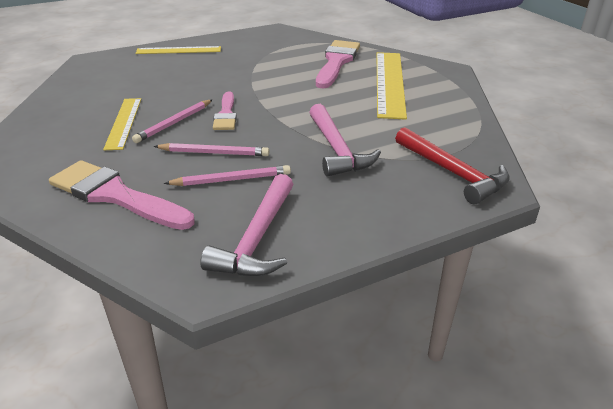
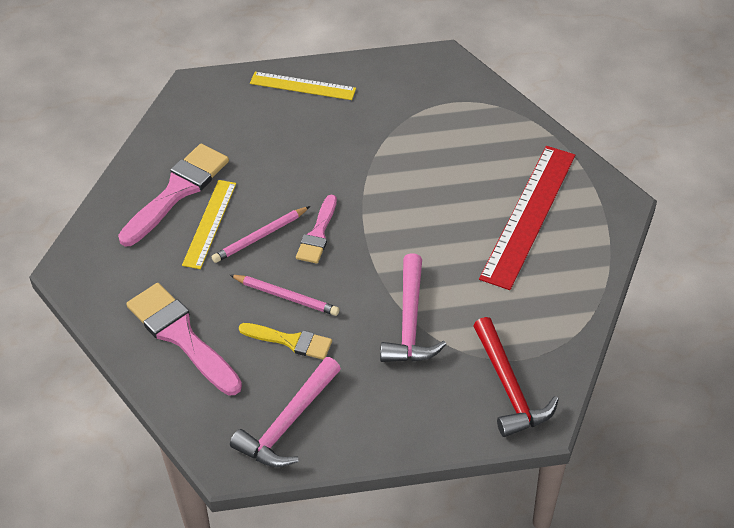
camera: 20 degrees right, 15 degrees up
pink pencil [164,165,291,186] -> yellow brush [239,323,332,360]
pink brush [316,40,360,89] -> pink brush moved to [118,144,229,246]
yellow ruler [377,52,407,120] -> red ruler [479,146,575,290]

